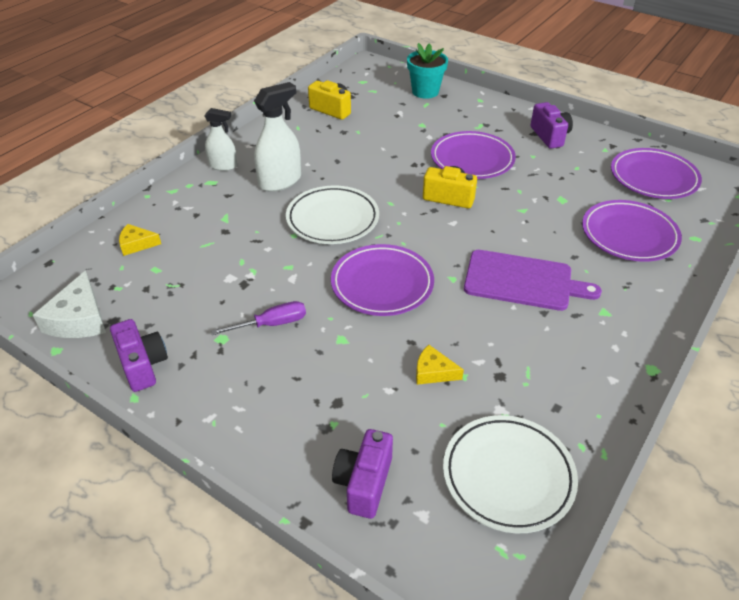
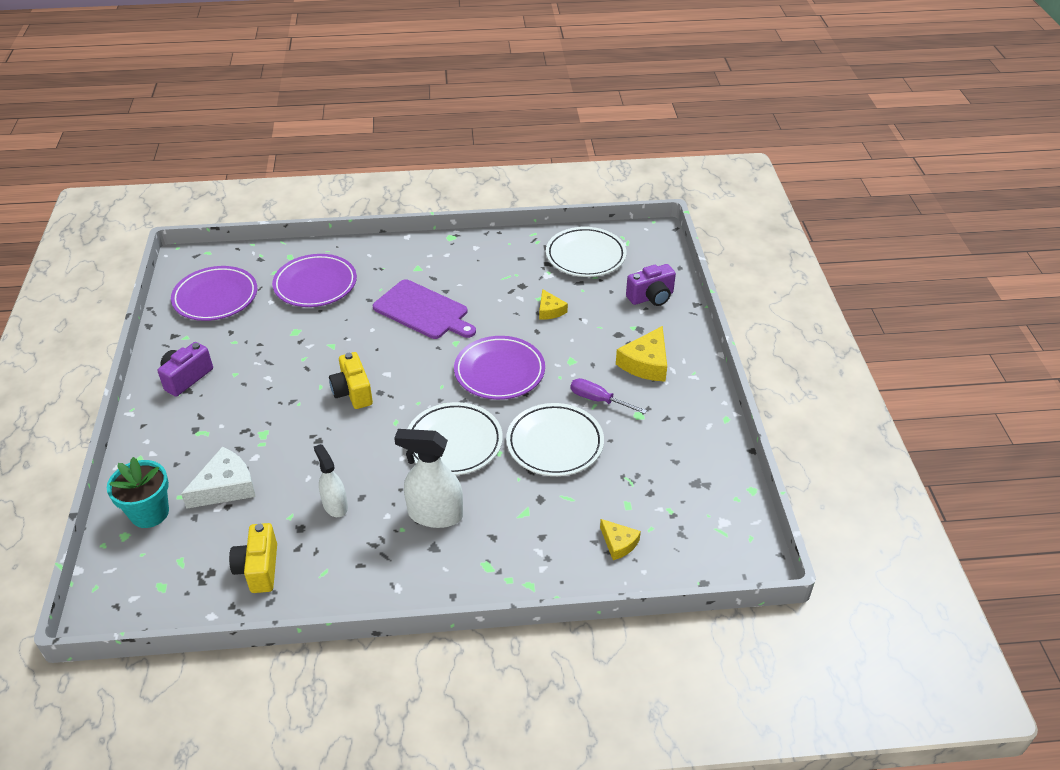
camera: 130 degrees left, 0 degrees up
white cheese [33,271,106,338] -> white cheese moved to [181,447,256,509]
purple camera [110,319,168,392] -> none
white spray bottle [205,108,237,171] -> white spray bottle moved to [314,444,348,517]
purple plate [431,131,516,179] -> none
purple cutting board [464,250,602,311] -> purple cutting board turned 150 degrees clockwise [373,279,476,339]
none -> white plate [506,403,604,476]
none -> yellow cheese [616,326,667,381]

